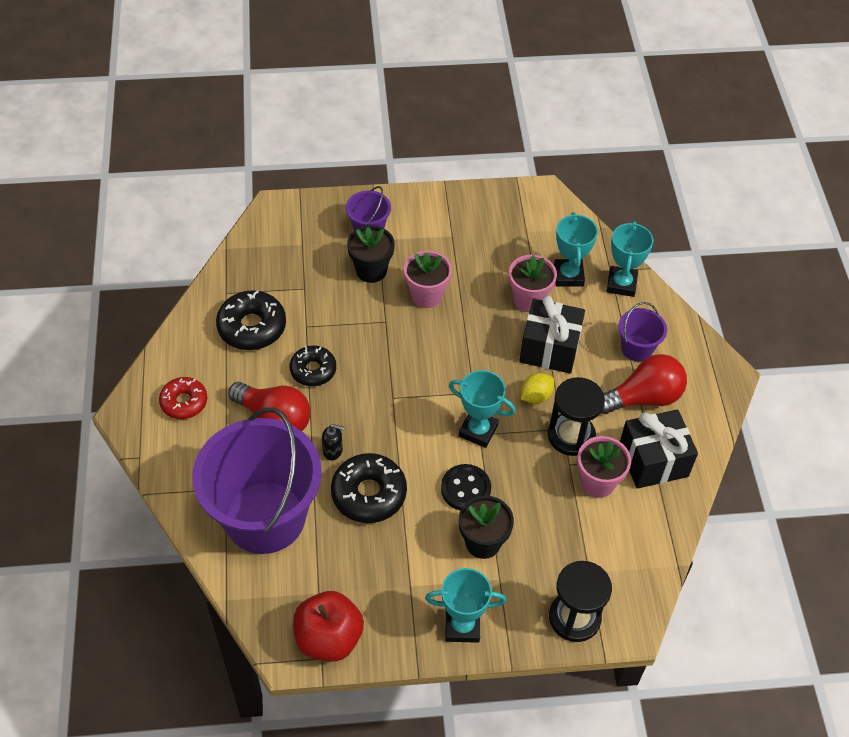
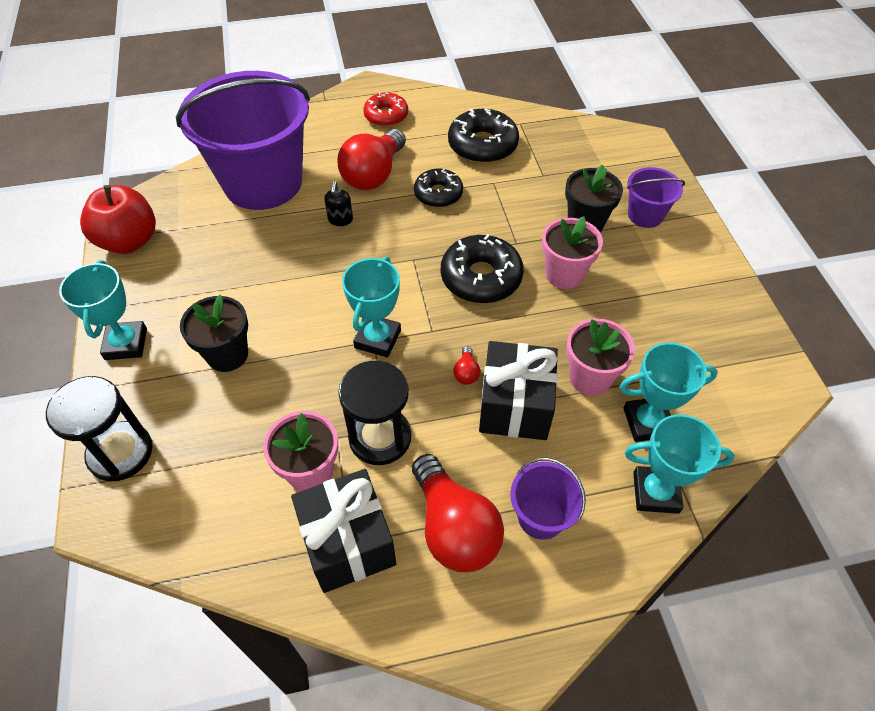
camera: 85 degrees right, 0 degrees up
black donut [331,453,407,523] -> black donut moved to [441,234,524,303]
black button [441,464,491,510] -> none
yellow lemon [521,373,554,404] -> none
none -> red light bulb [453,346,480,385]

